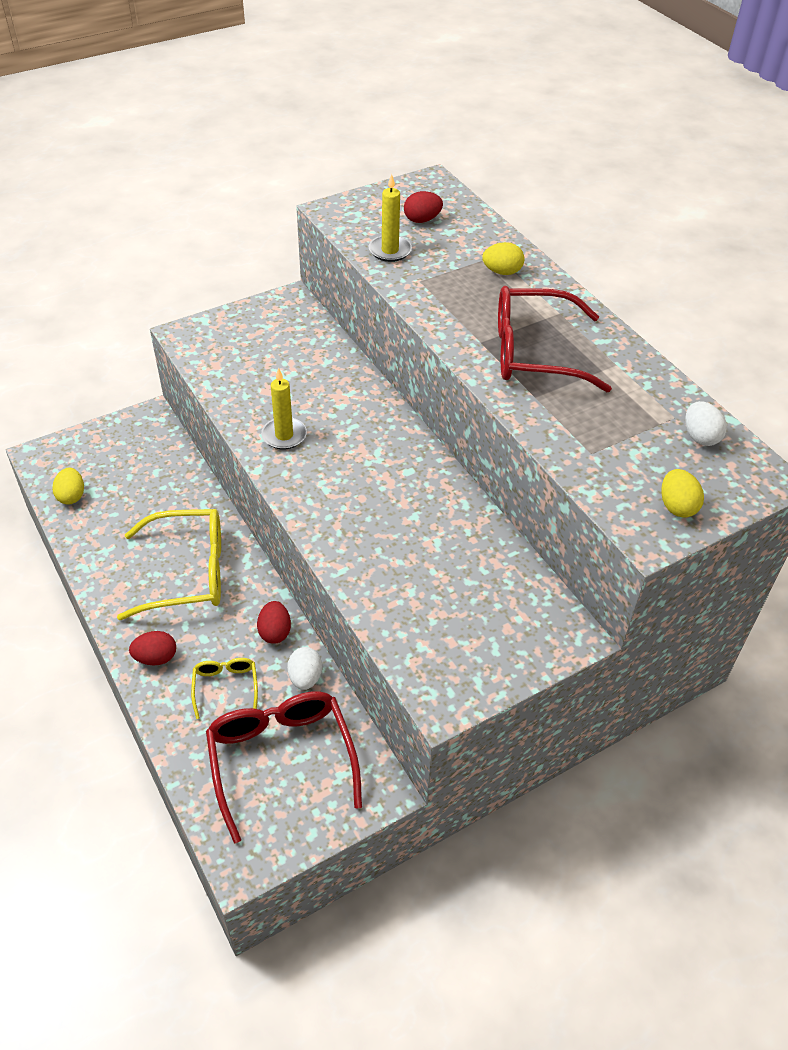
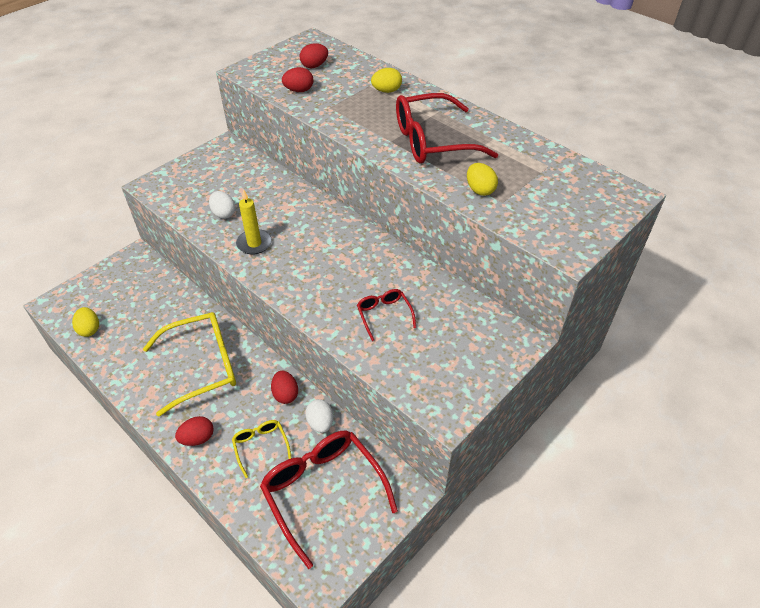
camera: 15 degrees left, 0 degrees up
yellow candle [368,174,412,262] -> red egg [282,67,313,92]
yellow egg [661,469,704,518] -> yellow egg moved to [467,163,498,196]
white egg [685,401,727,446] -> white egg moved to [209,191,235,219]
none -> red glasses [357,289,416,341]

